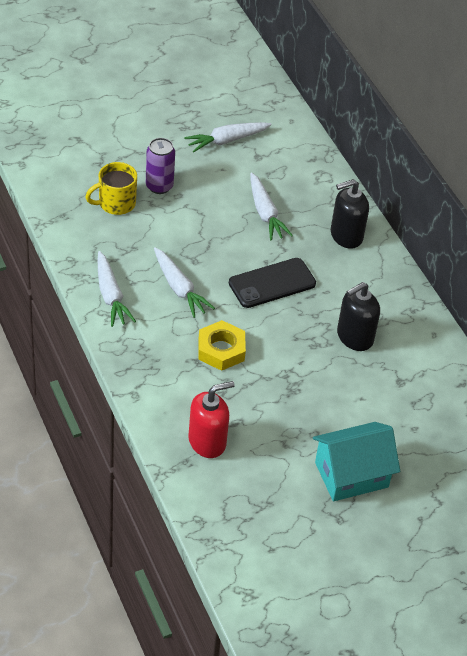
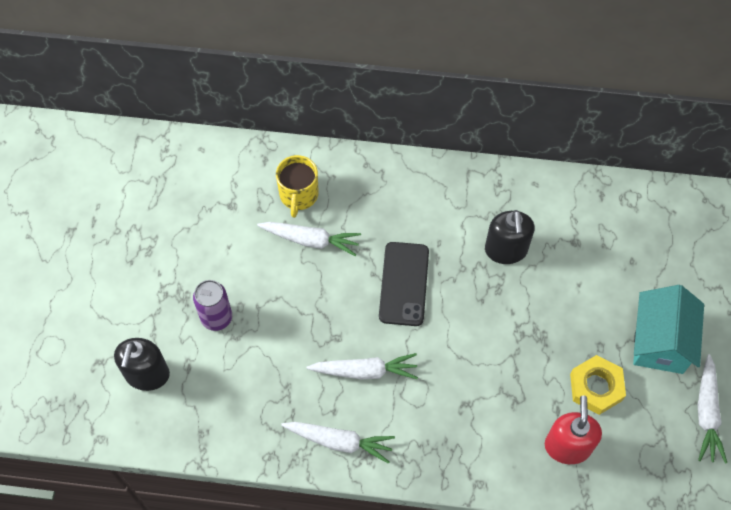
camera: 55 degrees left, 15 degrees up
yellow mug [85,162,137,215] -> yellow mug moved to [276,155,318,218]
white carrot [184,122,272,153] -> white carrot moved to [698,354,727,464]
yellow nut [198,320,246,371] -> yellow nut moved to [570,355,626,415]
black soap dispenser [331,179,369,249] -> black soap dispenser moved to [114,338,170,391]

